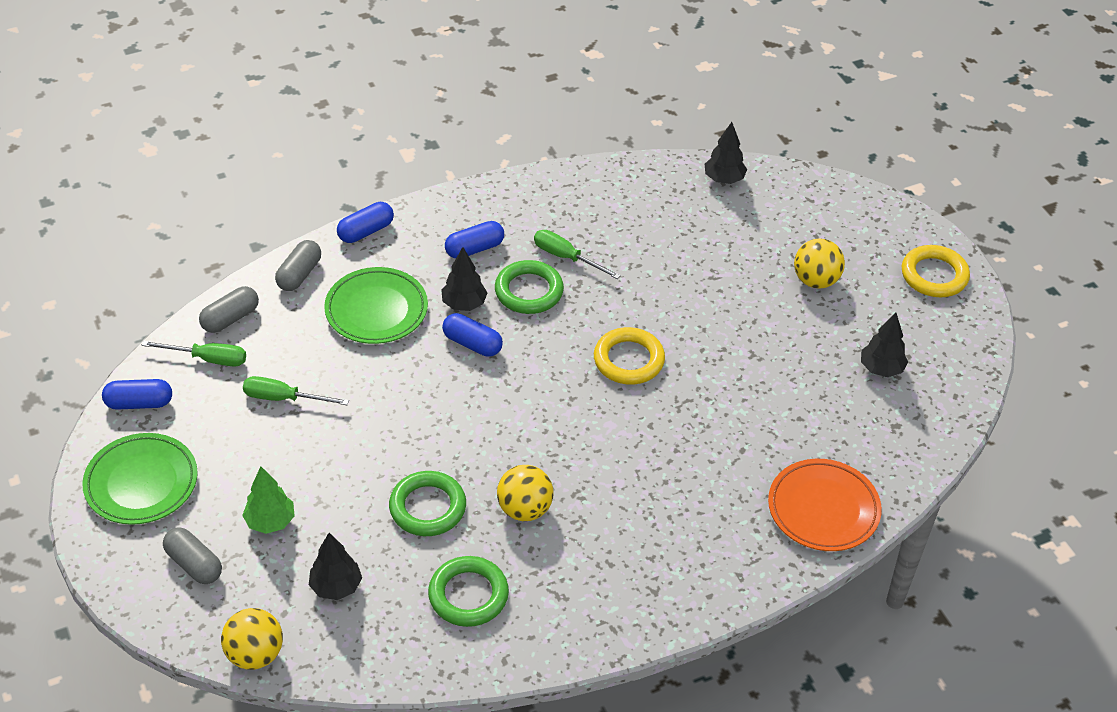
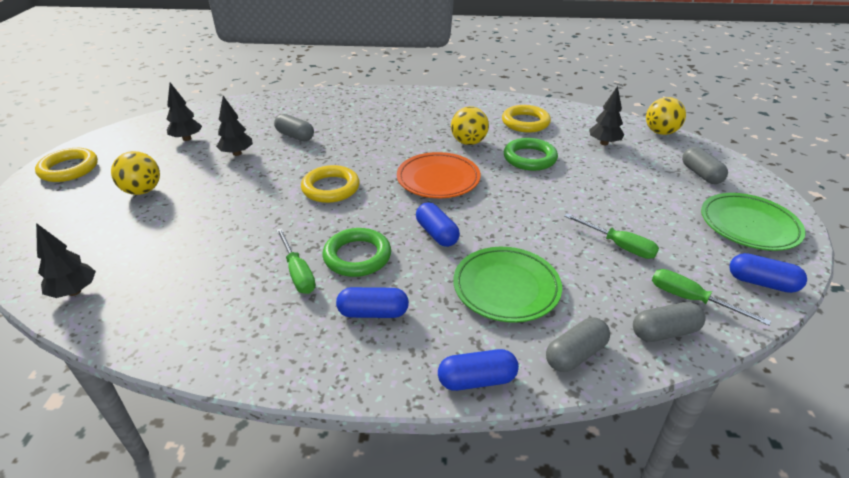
camera: 150 degrees left, 10 degrees down
green tree [242,467,295,534] -> none
green ring [428,556,509,627] -> yellow ring [502,105,551,133]
black tree [441,247,488,311] -> black tree moved to [216,96,253,156]
orange plate [768,459,882,551] -> orange plate moved to [397,152,481,198]
none -> grey capsule [274,114,314,141]

